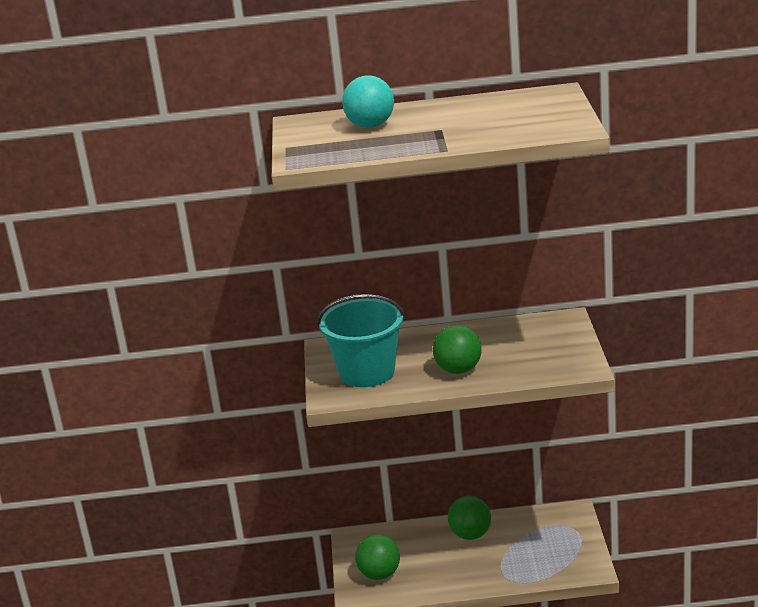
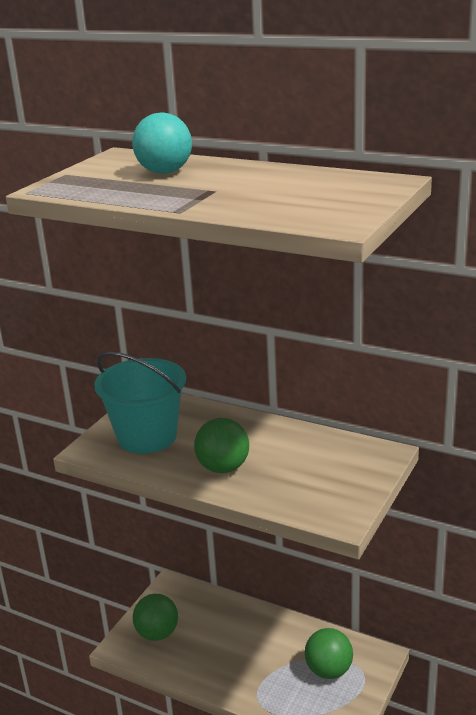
camera: 30 degrees right, 0 degrees up
green ball [448,496,491,540] -> green ball moved to [305,628,353,679]

